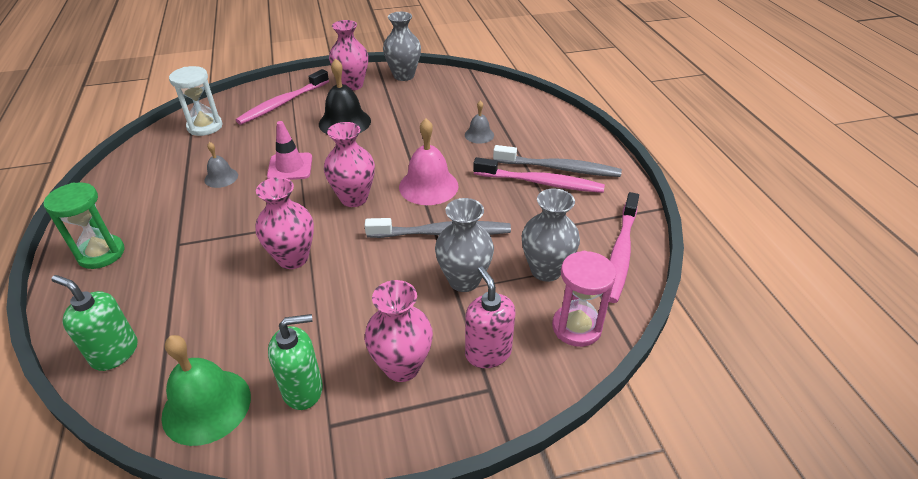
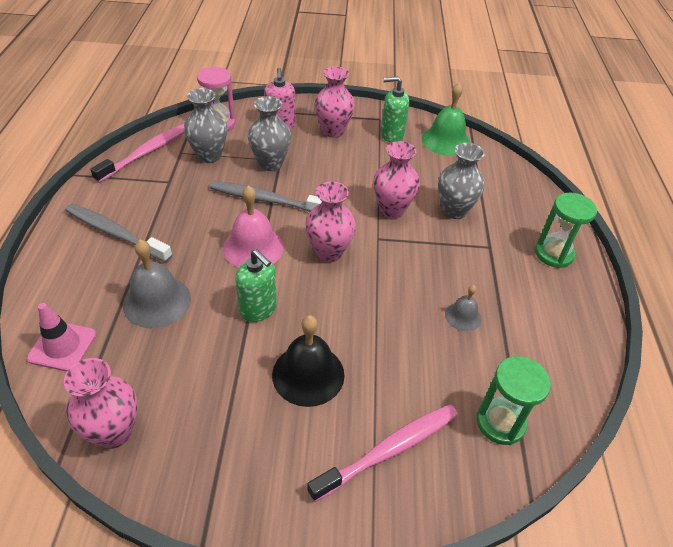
camera: 165 degrees left, 5 degrees up
green soap dispenser [51,275,138,371] -> green soap dispenser moved to [235,249,277,322]
white hourglass [169,66,222,136] -> green hourglass [477,356,551,445]
pink traffic cone [267,121,312,180] -> pink traffic cone moved to [27,303,97,372]
pink vase [329,20,368,91] -> pink vase moved to [64,358,138,449]
grey vase [383,12,421,81] -> grey vase moved to [438,143,485,219]
grey bell [465,100,494,144] -> grey bell [123,239,191,328], size x1.80
pink toothbrush [473,157,605,193] -> none

